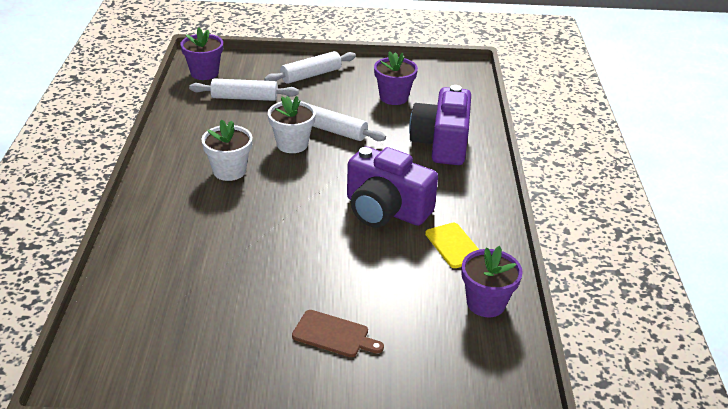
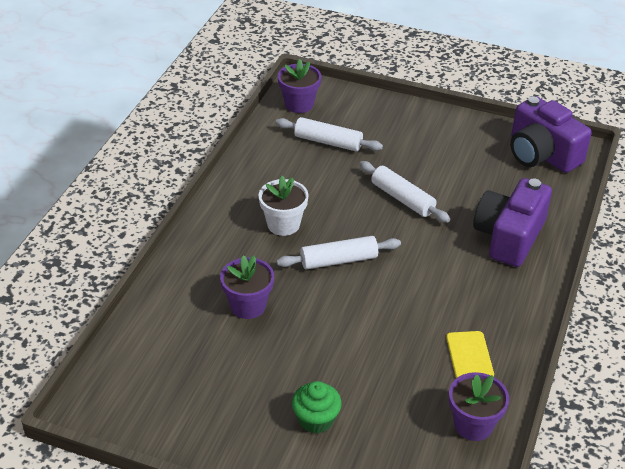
camera: 20 degrees right, 5 degrees up
white rolling pin [264,51,356,84] -> white rolling pin moved to [277,236,401,270]
white flower pot [268,96,316,153] -> none
brown cutting board [292,310,384,357] -> green cupcake [292,381,342,434]
purple camera [347,147,438,228] -> purple camera moved to [510,96,592,173]
purple flower pot [374,51,418,105] -> purple flower pot moved to [220,255,274,319]

